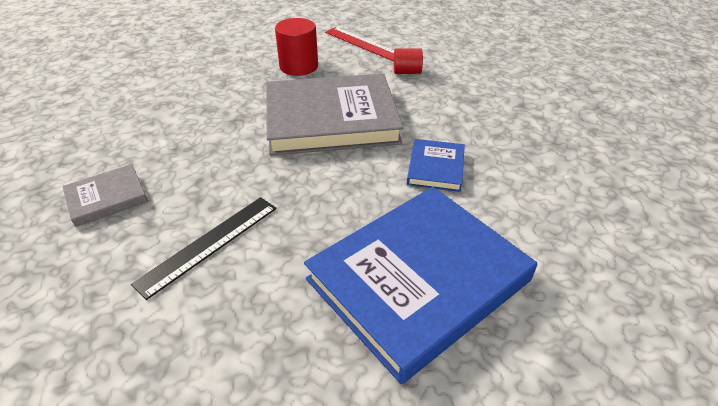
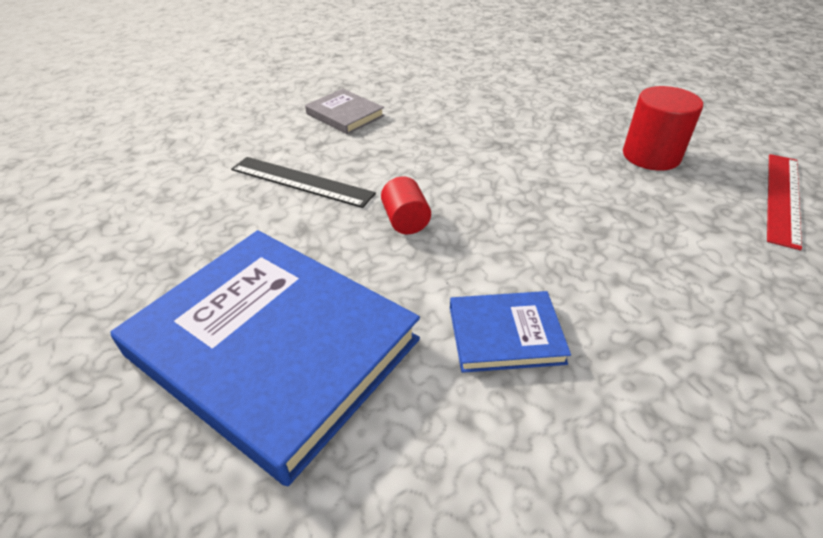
camera: 75 degrees right, 0 degrees up
grey book [266,74,403,156] -> none
red cylinder [394,48,423,74] -> red cylinder moved to [381,176,431,234]

